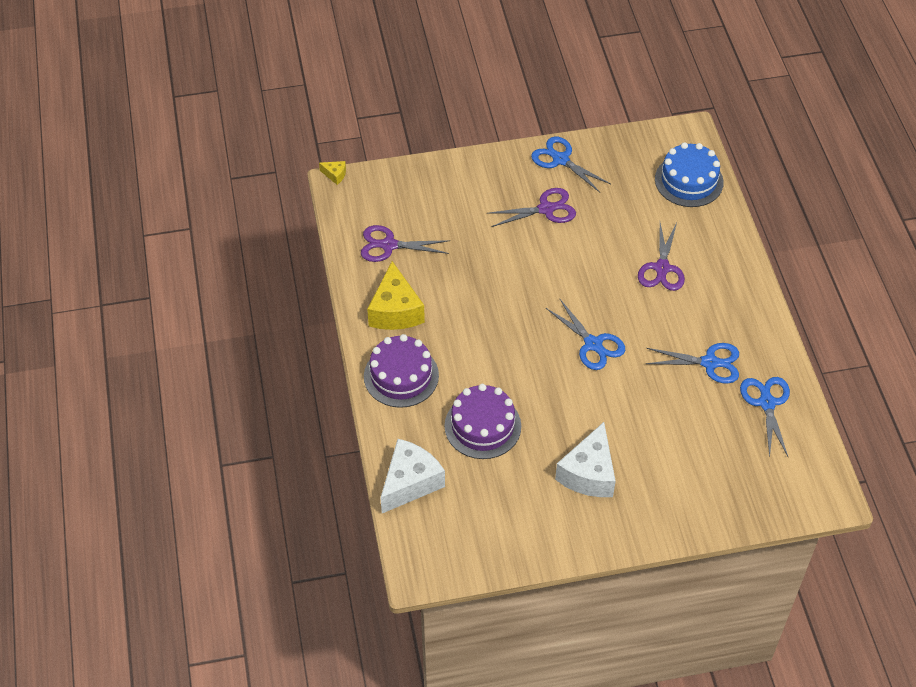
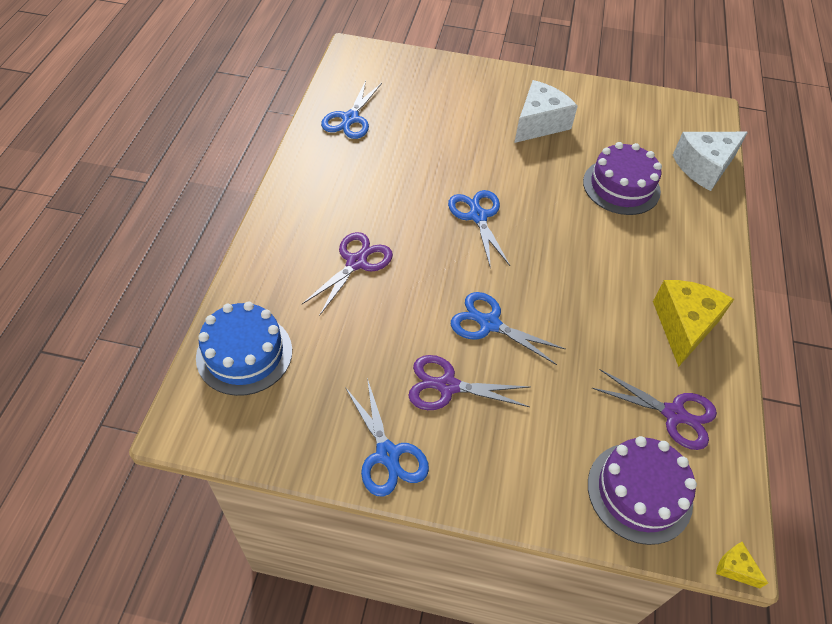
camera: 160 degrees left, 0 degrees up
purple cake [364,334,439,408] -> purple cake moved to [588,436,697,545]
blue scissors [646,343,739,384] -> blue scissors moved to [451,292,565,365]

